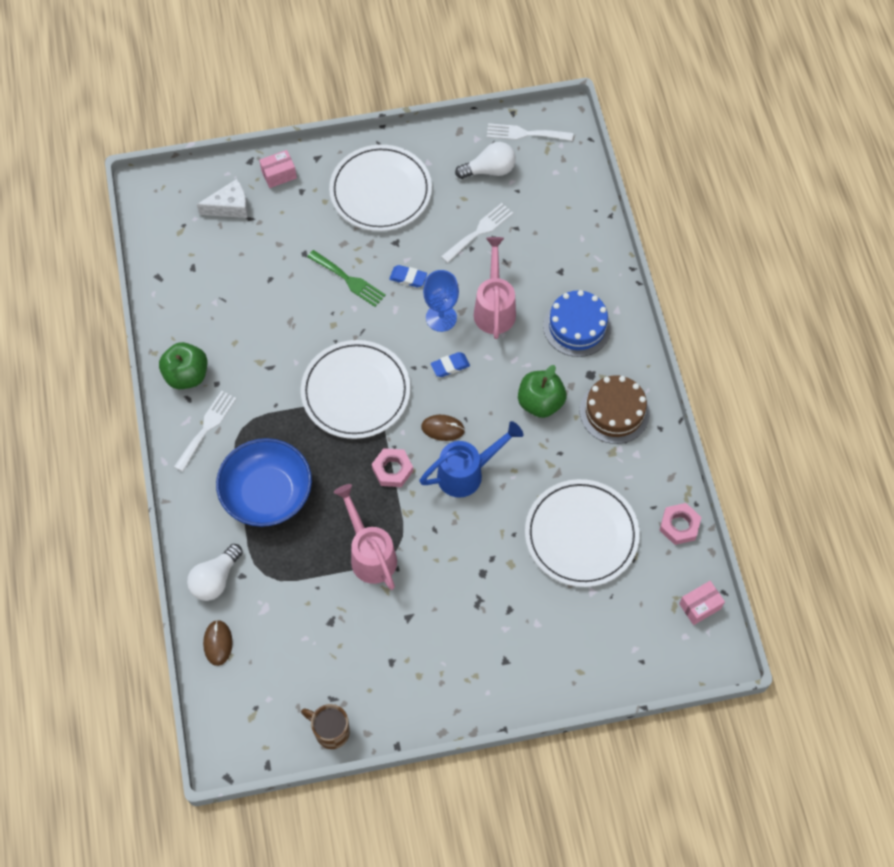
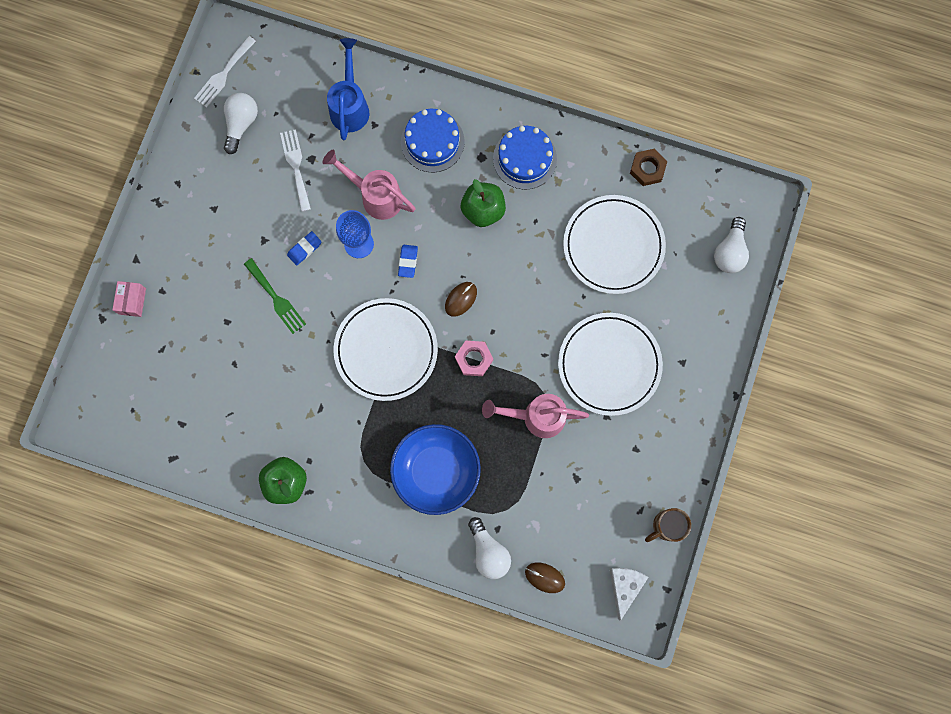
camera: 60 degrees left, 15 degrees up
white fork [174,390,237,472] -> none
white cheese [197,179,248,218] -> white cheese moved to [609,568,648,621]
green fork [307,250,386,307] -> green fork turned 75 degrees clockwise [244,258,306,334]
white plate [329,145,432,231] -> white plate moved to [558,313,663,416]
blue watering can [419,421,523,498] -> blue watering can moved to [327,38,369,140]
brown cake [580,375,650,444] -> blue cake [493,126,557,189]
pink nut [659,503,701,545] -> brown nut [630,149,668,186]
pink box [679,581,725,625] -> none
none -> white light bulb [714,217,749,273]

